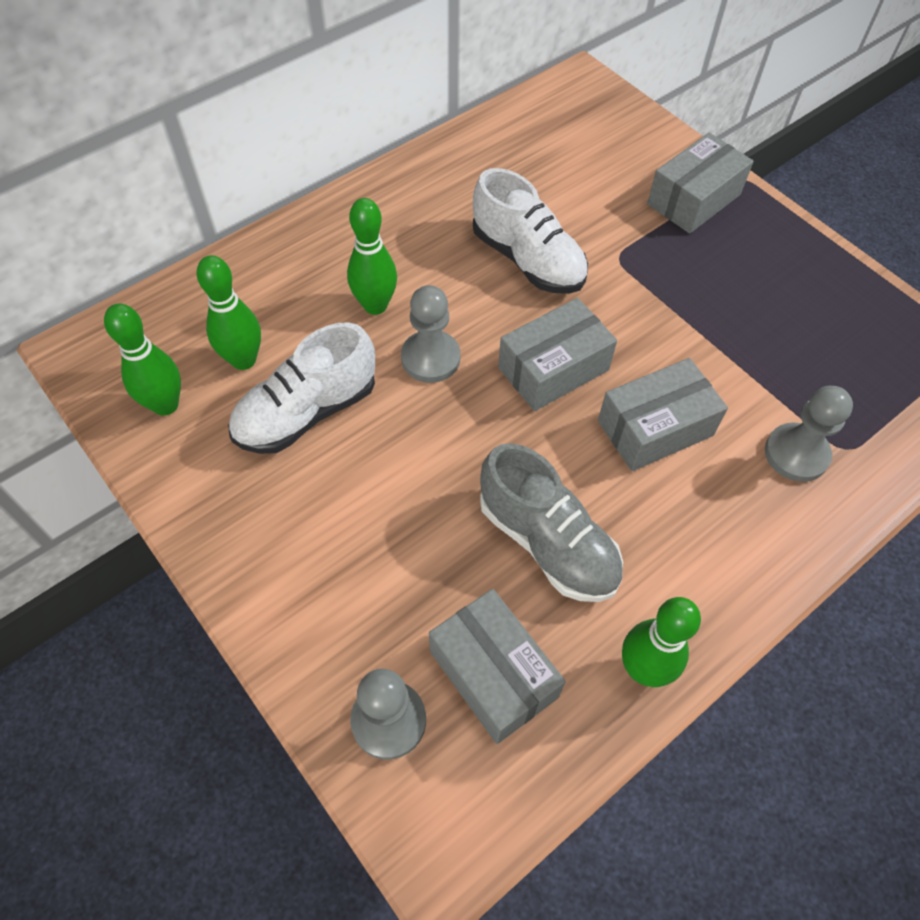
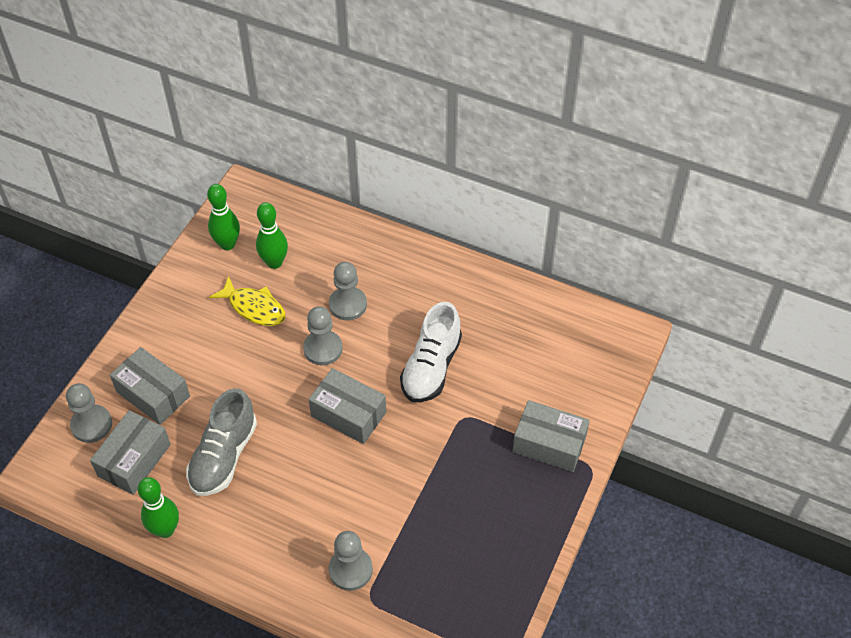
camera: 65 degrees right, 5 degrees down
white shoe [228,322,375,454] -> yellow fish [209,276,286,326]
green bowling pin [347,198,397,315] -> grey pawn [329,262,367,320]
grey box [598,358,728,471] -> grey box moved to [110,347,190,425]

